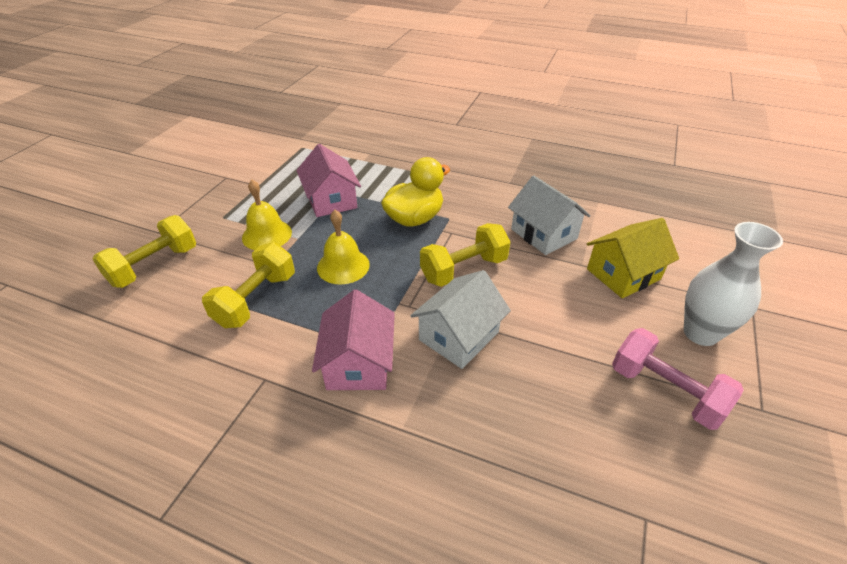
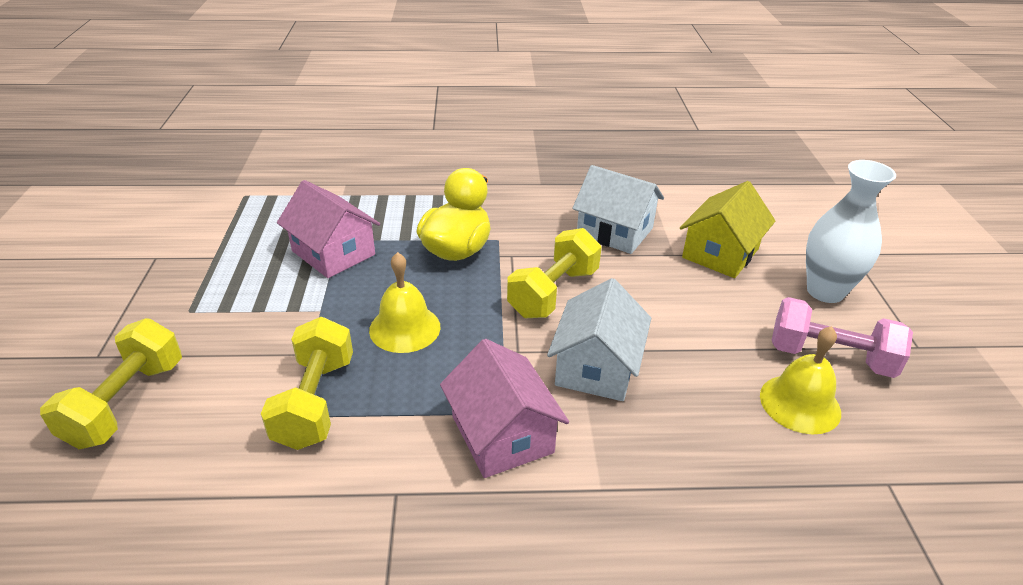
camera: 25 degrees left, 5 degrees down
yellow bell [242,180,292,250] -> yellow bell moved to [760,326,841,434]

